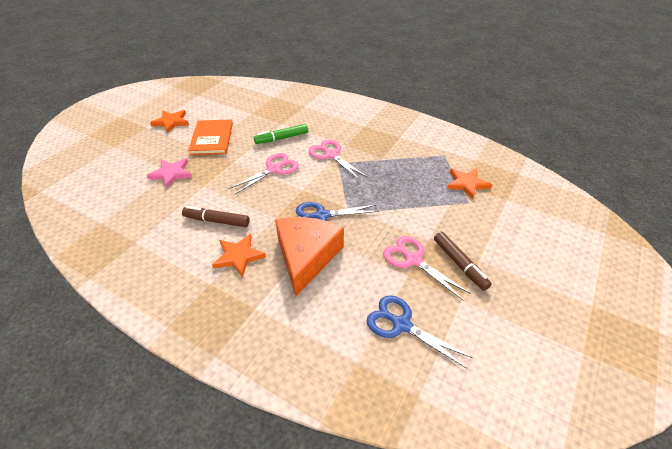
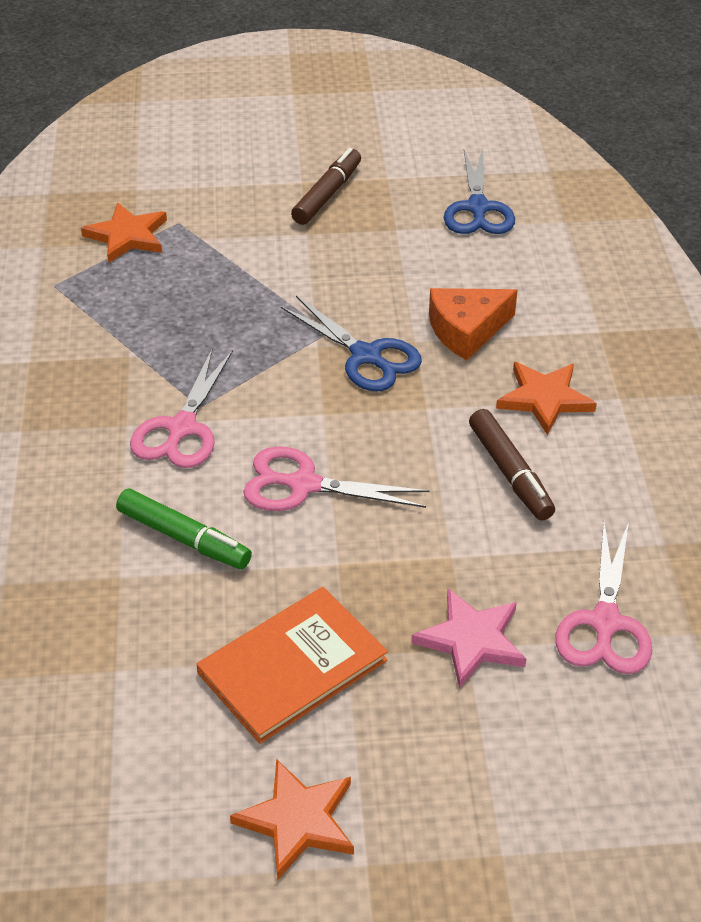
camera: 125 degrees left, 0 degrees up
orange cheese [275,217,344,297] -> orange cheese [429,288,518,360], size x0.64
pink scissors [383,236,471,300] -> pink scissors moved to [555,521,652,674]

